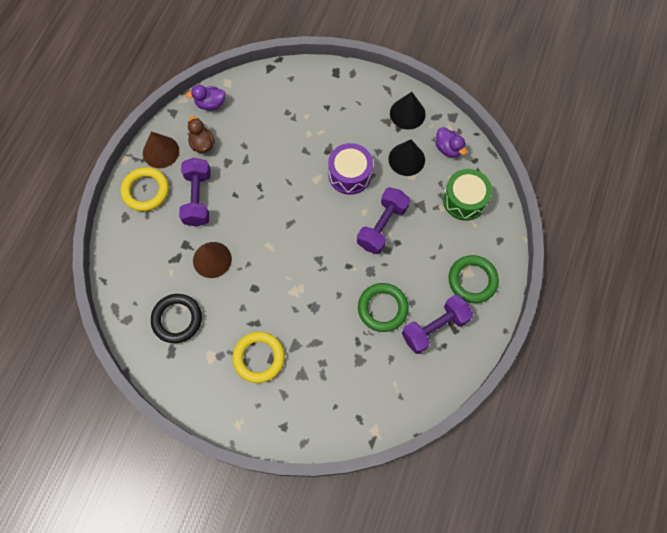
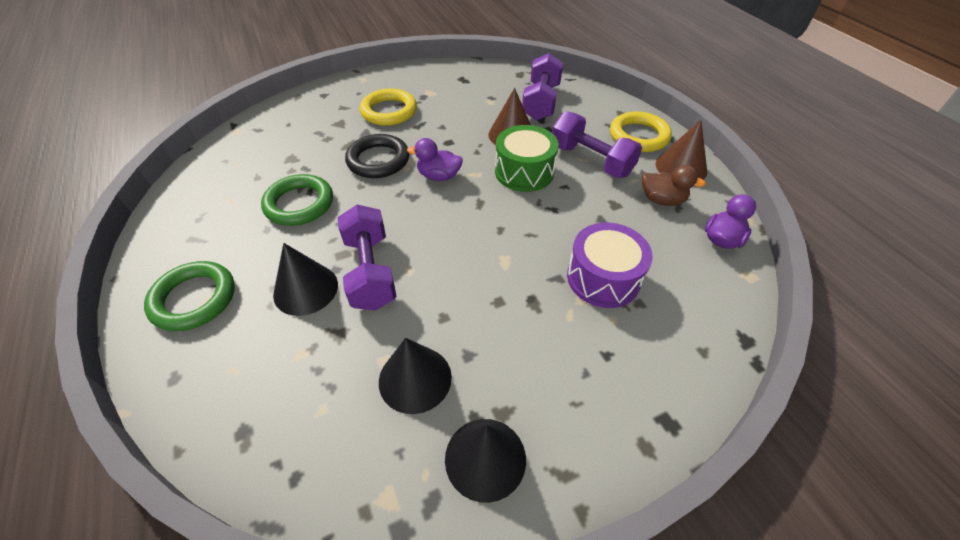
camera: 135 degrees right, 20 degrees down
black ring [151,294,202,343] -> black ring moved to [345,134,409,178]
purple drum [328,143,373,195] -> purple drum moved to [567,223,653,308]
purple dumbbell [402,294,473,354] -> purple dumbbell moved to [522,53,563,121]
purple duck [435,127,467,158] -> purple duck moved to [407,138,463,181]
green drum [443,169,492,221] -> green drum moved to [495,125,559,192]
none -> black cone [273,243,338,316]

